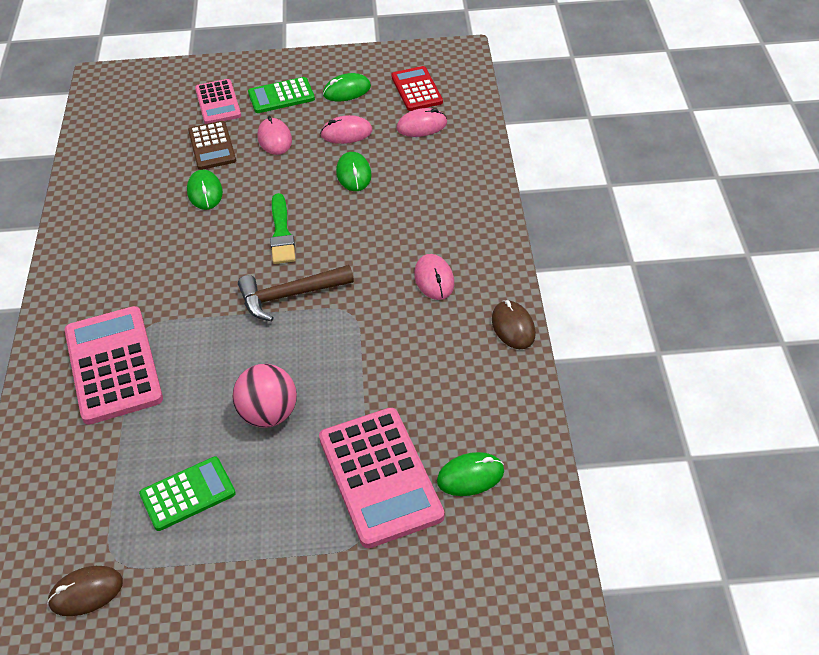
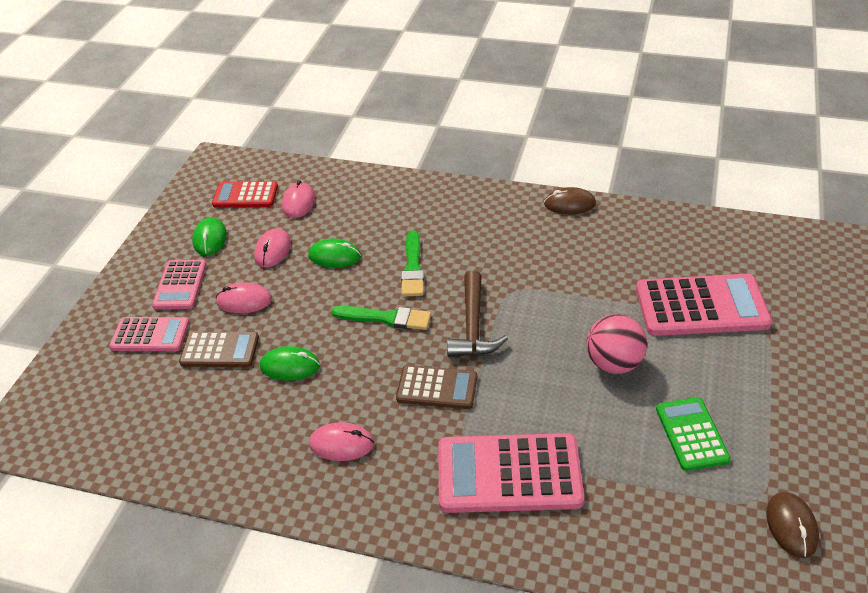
camera: 70 degrees left, 5 degrees down
green calculator [248,77,315,113] -> pink calculator [152,260,207,310]
pink mouse [414,254,454,300] -> pink mouse moved to [309,422,374,461]
green mouse [437,452,504,496] -> none
none -> brown calculator [396,365,477,409]
none -> green brush [401,231,424,297]

